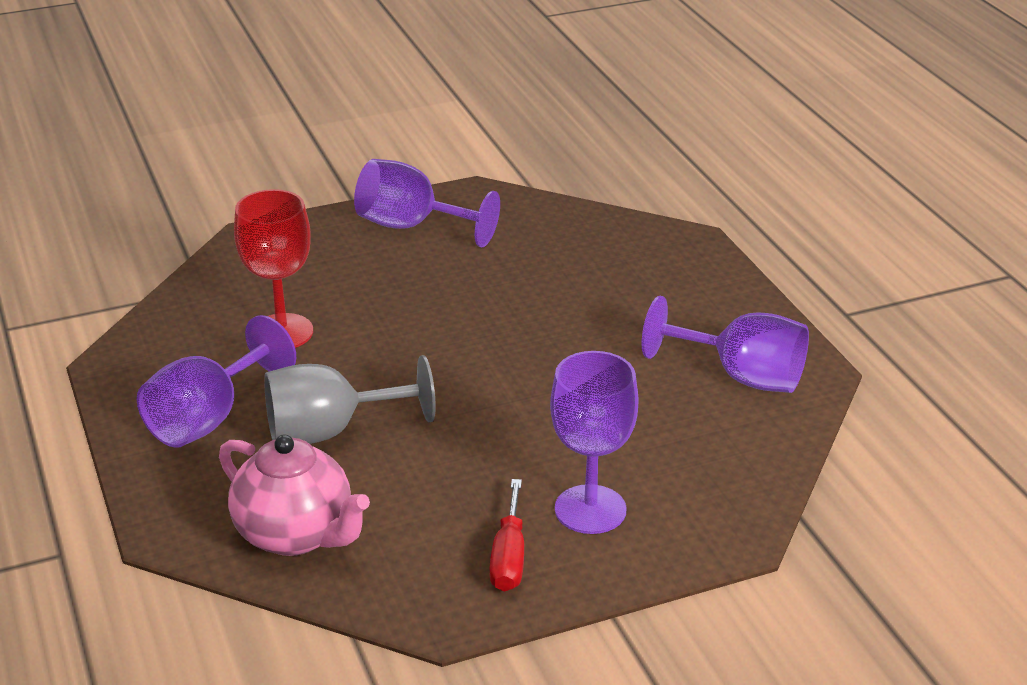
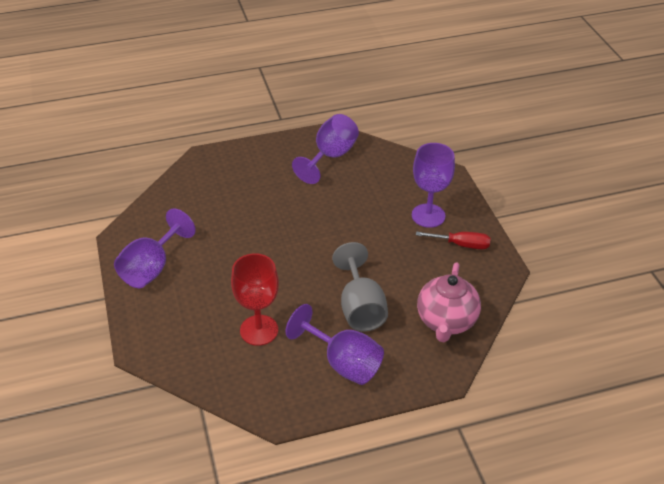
camera: 85 degrees left, 10 degrees up
pink teapot [219,434,370,556] -> pink teapot turned 150 degrees clockwise [417,263,481,342]

